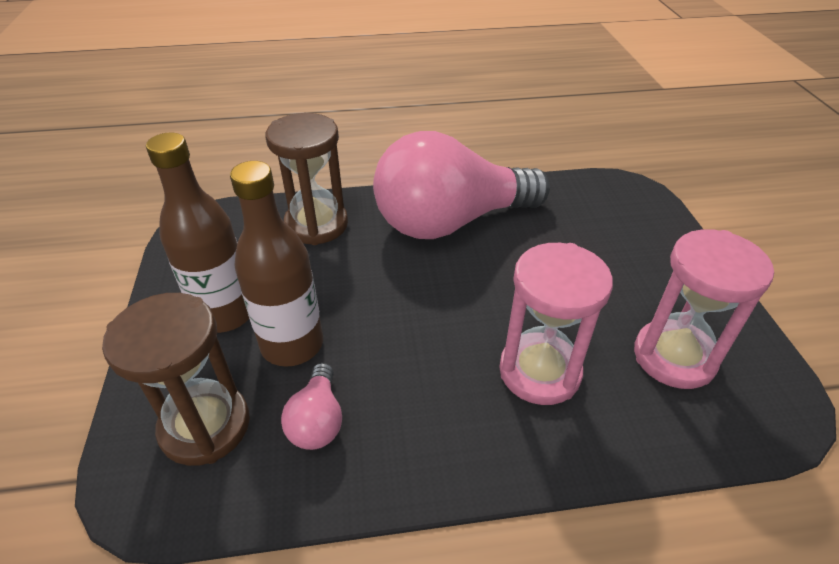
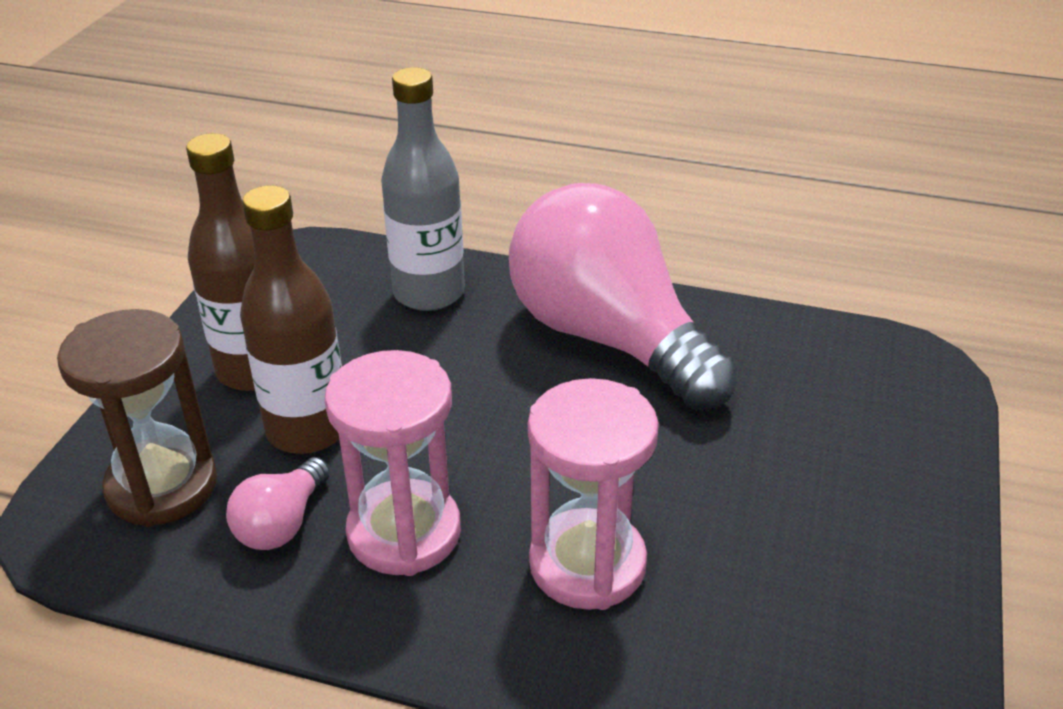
camera: 25 degrees right, 5 degrees down
brown hourglass [266,113,348,245] -> grey bottle [381,67,465,311]
pink light bulb [373,131,550,239] -> pink light bulb turned 45 degrees clockwise [509,183,738,410]
pink hourglass [634,229,774,389] -> pink hourglass moved to [324,350,461,576]

